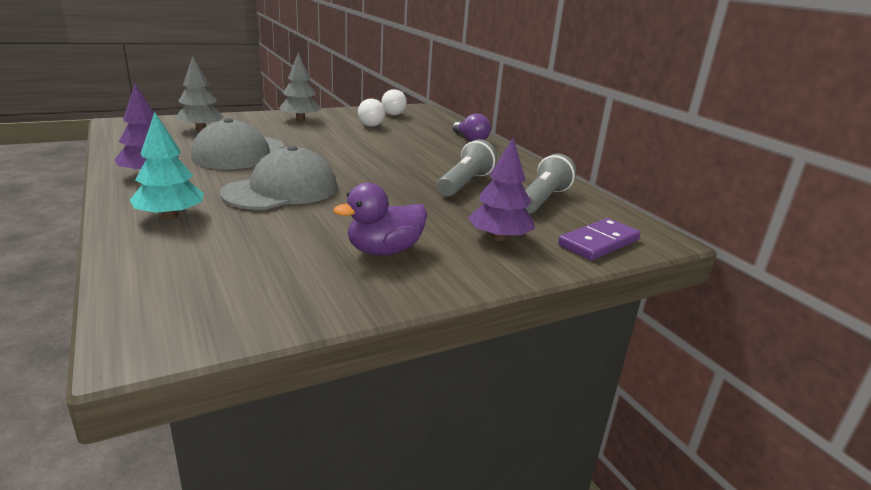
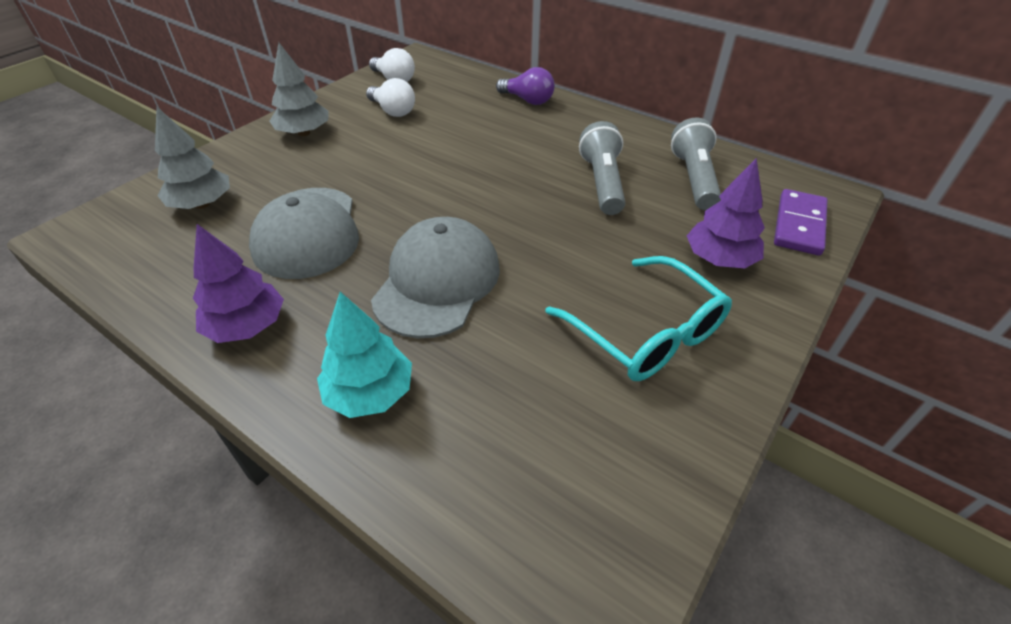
camera: 25 degrees left, 20 degrees up
purple duck [333,182,427,255] -> turquoise glasses [545,256,732,381]

